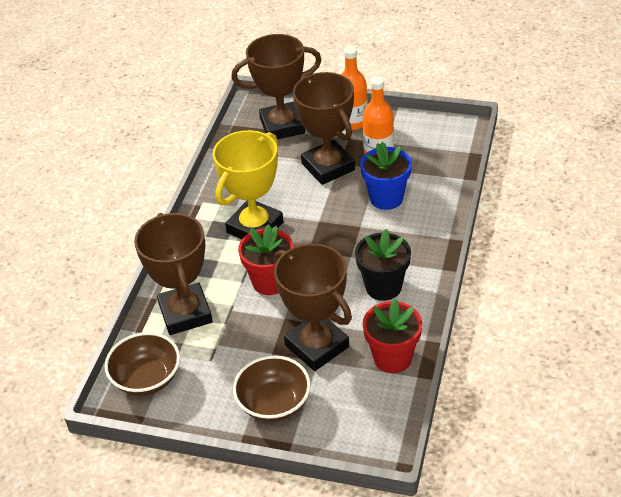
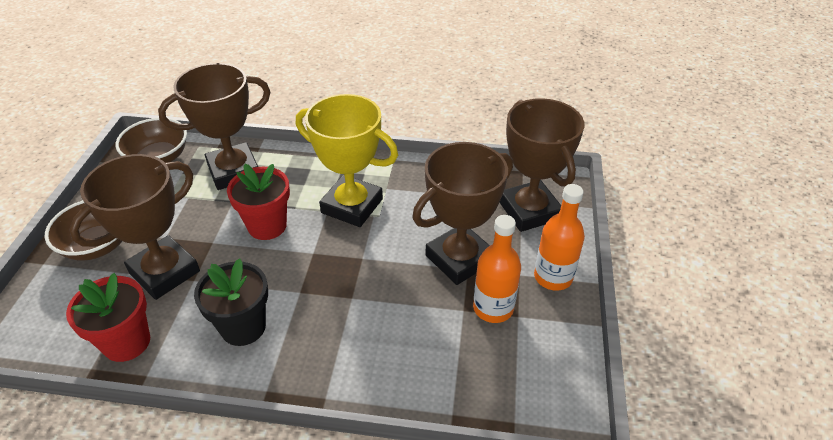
camera: 80 degrees right, 0 degrees up
blue flower pot [360,142,412,210] -> none

